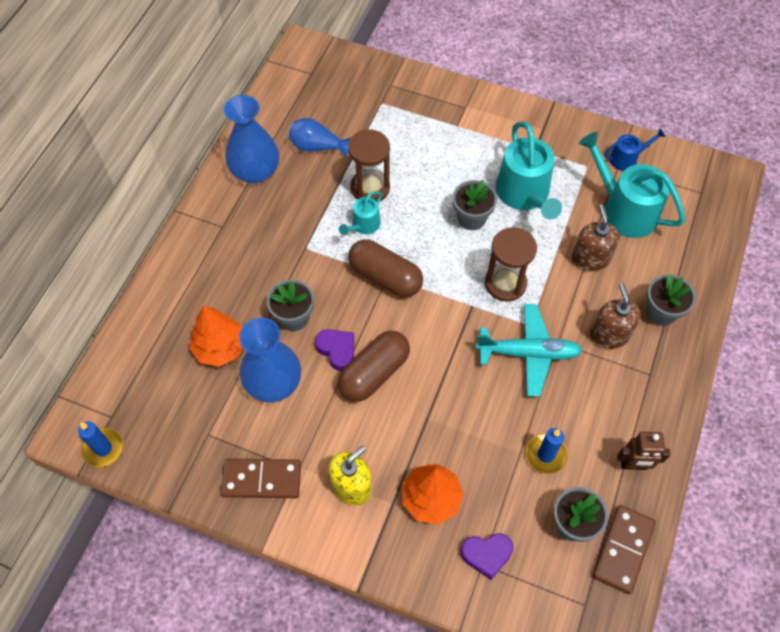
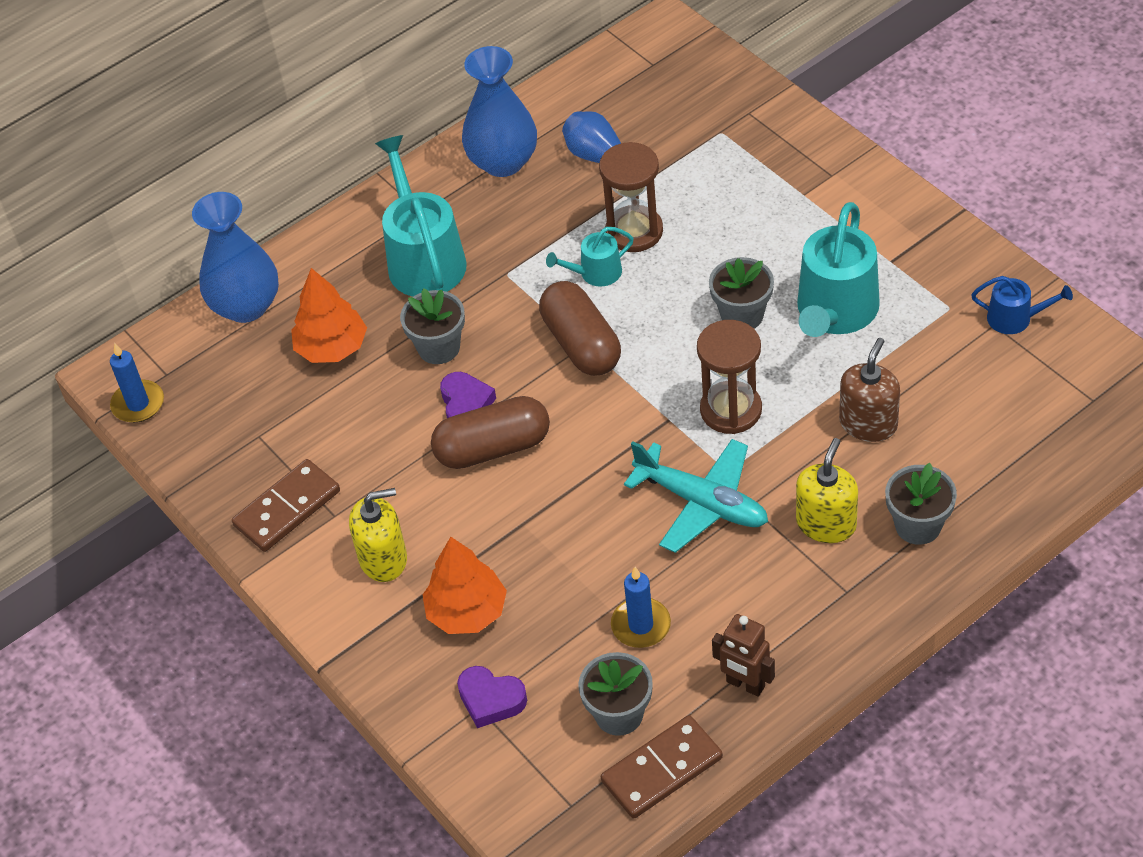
camera: 35 degrees right, 10 degrees down
brown domino [221,458,301,498] -> brown domino turned 75 degrees counterclockwise [232,459,340,552]
blue vase [239,318,301,402] -> blue vase moved to [192,192,279,323]
turquoise watering can [579,132,685,238] -> turquoise watering can moved to [375,135,467,297]
brown soap dispenser [590,283,641,349] -> yellow soap dispenser [796,438,858,543]

